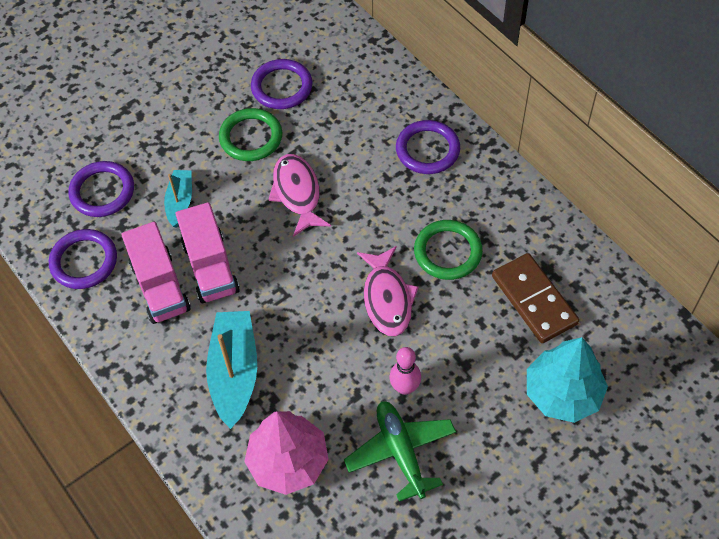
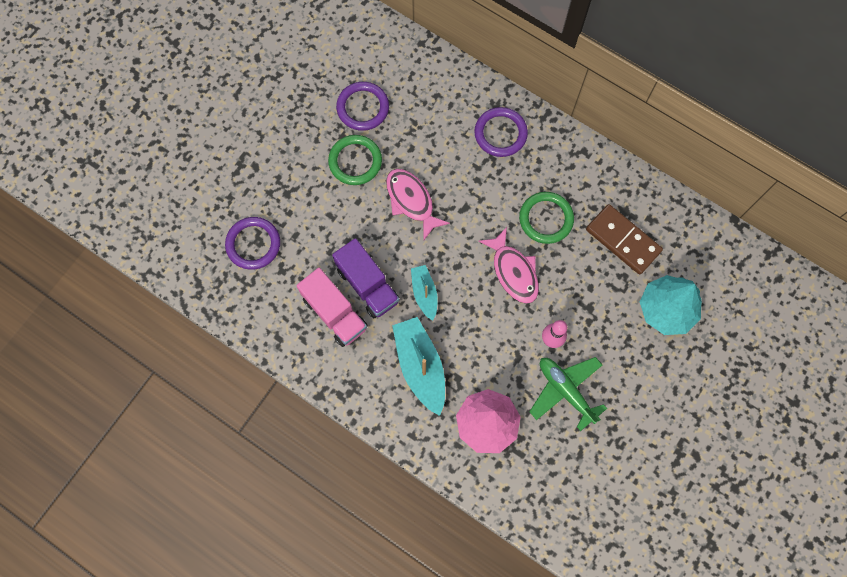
camera: 20 degrees left, 15 degrees up
purple ring [49,229,117,289] -> none
turquoise boat [164,170,192,227] -> turquoise boat moved to [411,265,438,321]
pink truck [176,202,240,303] -> purple truck [332,238,400,318]

